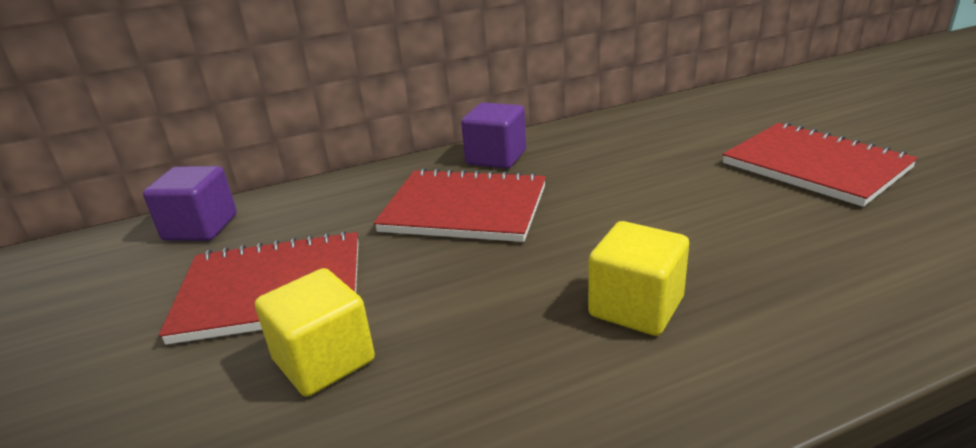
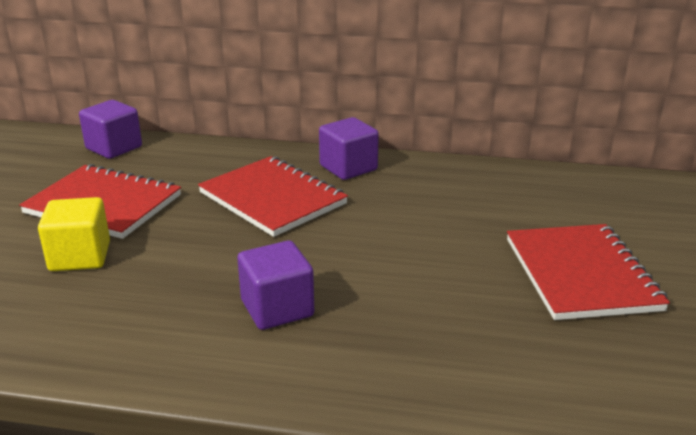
camera: 30 degrees right, 0 degrees up
yellow cube [588,221,689,336] -> purple cube [237,240,314,330]

